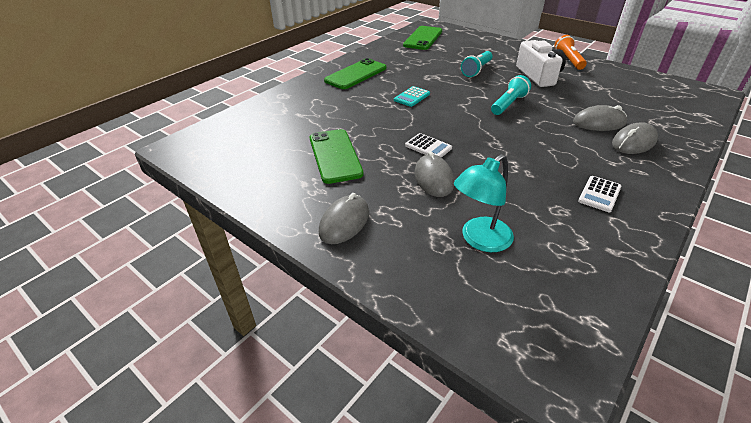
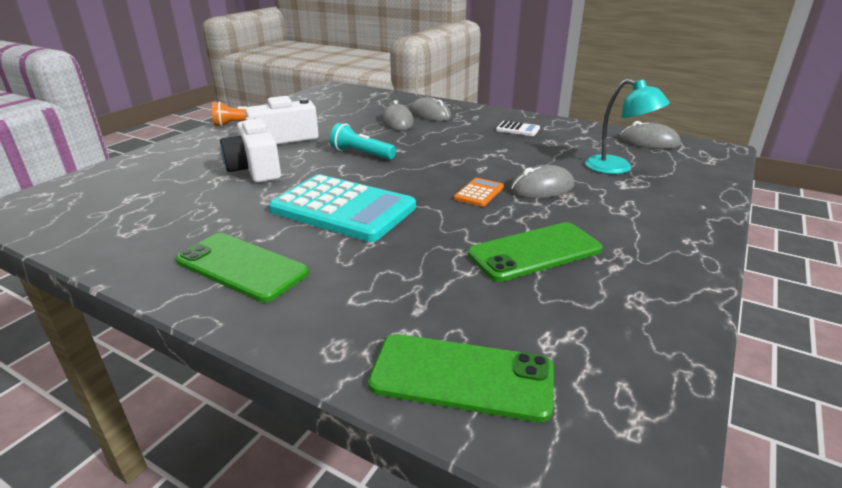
camera: 100 degrees left, 10 degrees down
grey mouse [319,193,369,244] -> grey mouse moved to [619,121,681,149]
turquoise calculator [394,86,430,107] -> turquoise calculator [269,174,416,242], size x2.36
green phone [403,26,442,50] -> green phone moved to [368,334,554,422]
white calculator [405,133,452,158] -> orange calculator [454,178,504,207]
turquoise flashlight [461,51,493,77] -> white camera [220,117,281,183]

